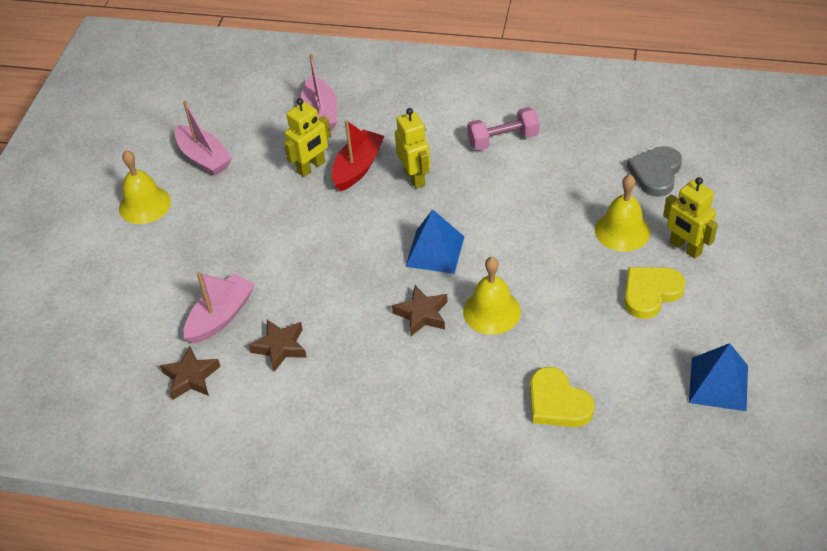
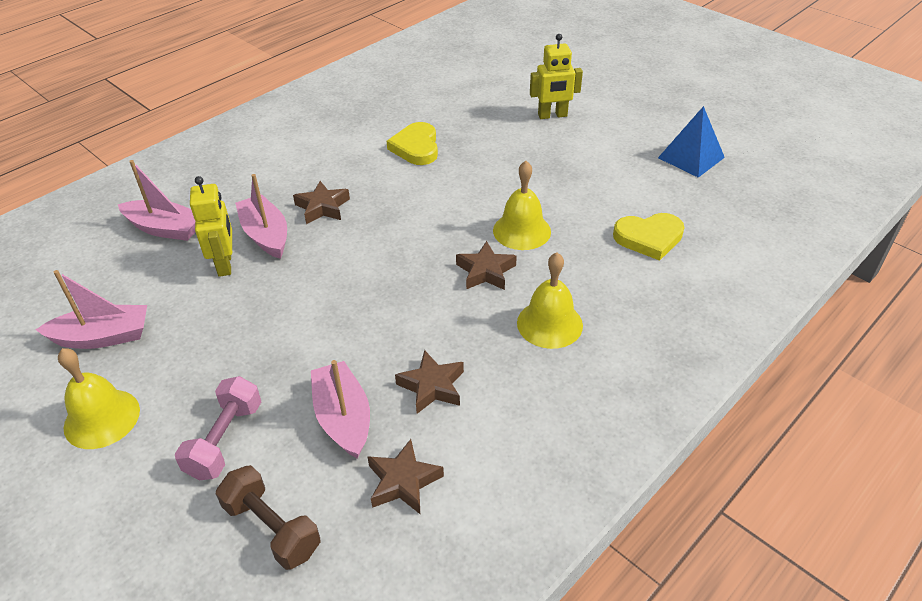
camera: 60 degrees left, 5 degrees down
red boat [332,120,384,192] -> pink boat [235,174,287,259]
yellow robot [395,108,430,189] -> brown star [293,181,350,224]
blue pyramid [405,209,464,274] -> none
pink dumbbell [467,107,540,151] -> pink dumbbell moved to [175,376,261,480]
yellow bell [595,175,650,251] -> yellow bell moved to [517,252,583,349]
yellow heart [624,267,686,319] -> yellow heart moved to [387,122,438,165]
grey heart [627,146,682,197] -> none
none -> brown dumbbell [216,465,321,570]

